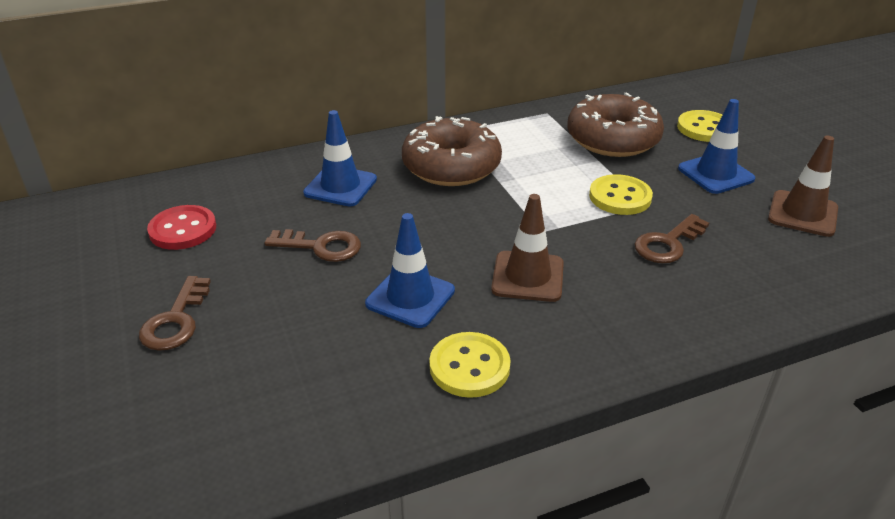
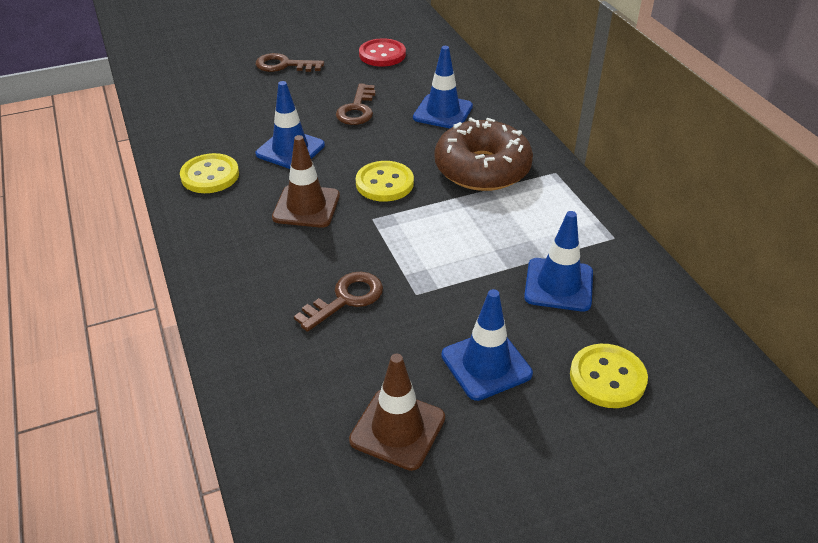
camera: 90 degrees right, 5 degrees up
brown donut [567,92,664,157] -> blue traffic cone [524,211,593,311]
yellow button [589,174,653,215] -> yellow button moved to [356,161,414,202]
brown key [634,214,709,263] -> brown key turned 90 degrees clockwise [294,272,383,332]

